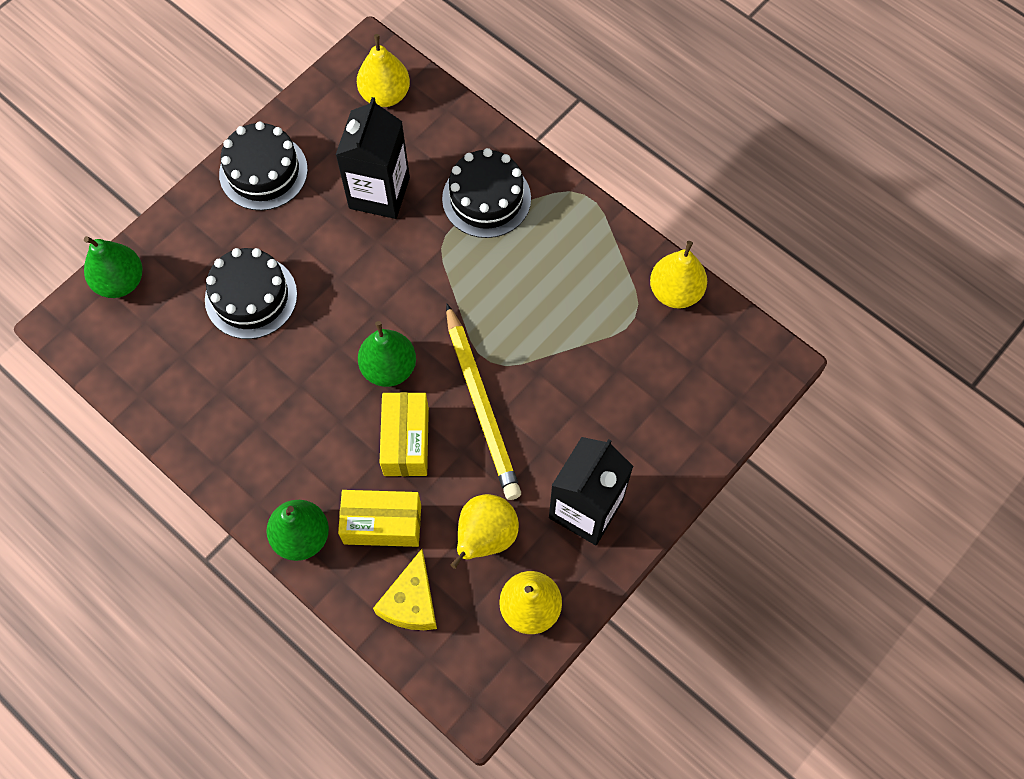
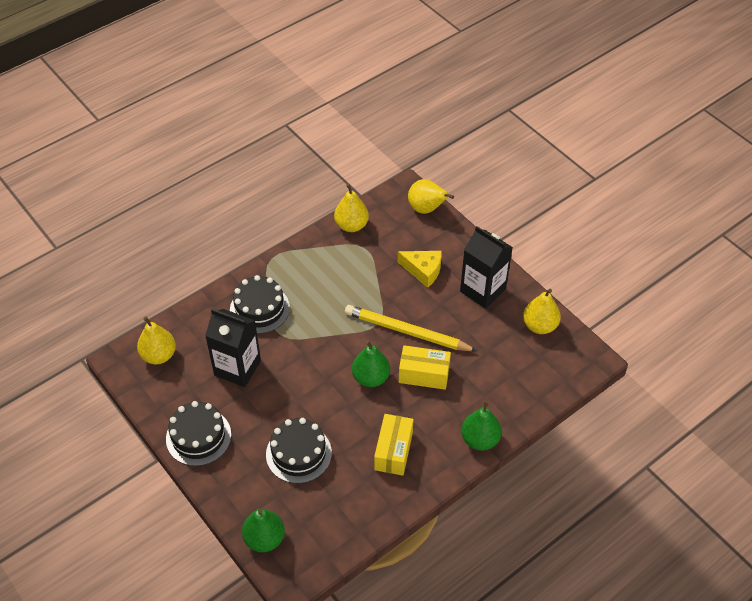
camera: 80 degrees left, 15 degrees down
yellow box [338,490,421,547] -> yellow box moved to [374,414,414,476]
yellow cheese [373,549,437,630] -> yellow cheese moved to [398,251,442,288]
yellow pencil [446,303,521,500] -> yellow pencil turned 150 degrees counterclockwise [345,305,477,351]
yellow pear [451,494,519,569] -> yellow pear moved to [408,179,454,214]

